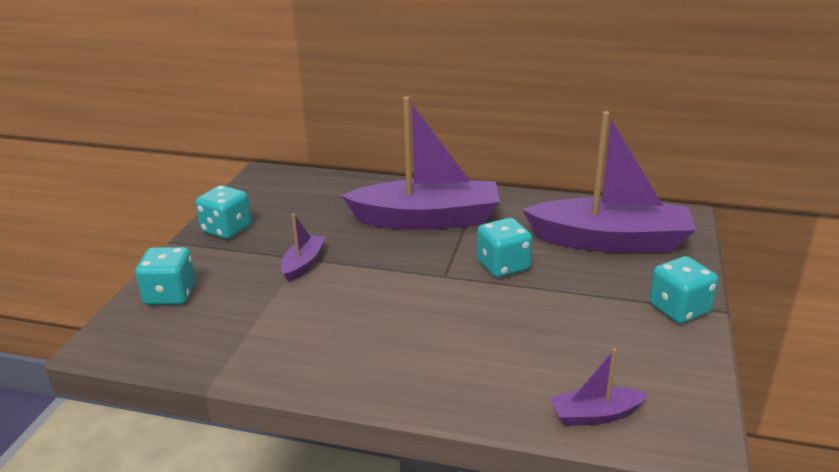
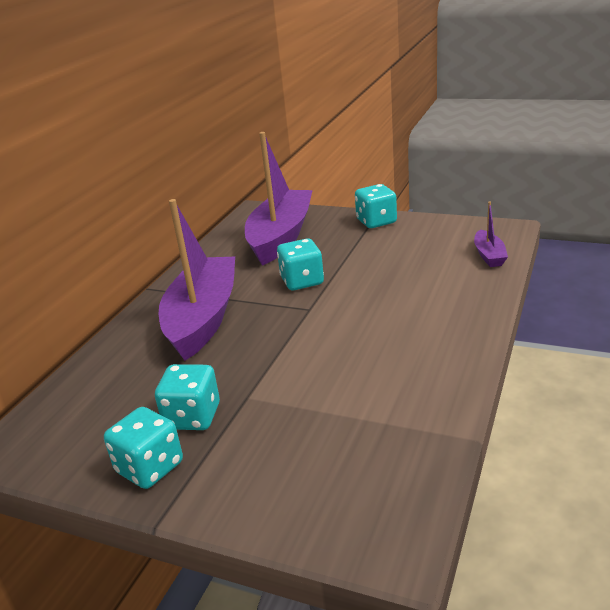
camera: 80 degrees left, 0 degrees up
turquoise dice [135,247,196,305] -> turquoise dice moved to [155,364,220,430]
purple boat [281,213,326,282] -> none

